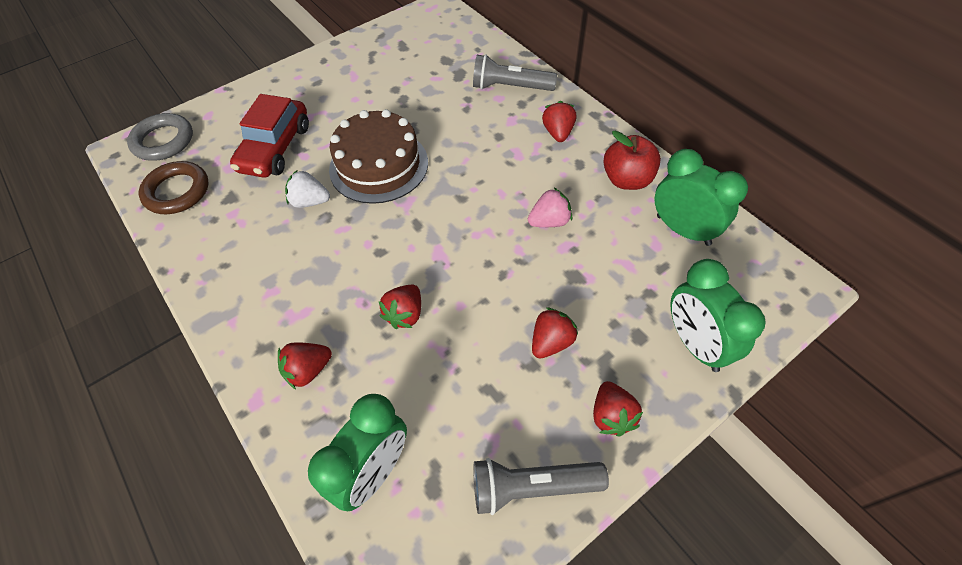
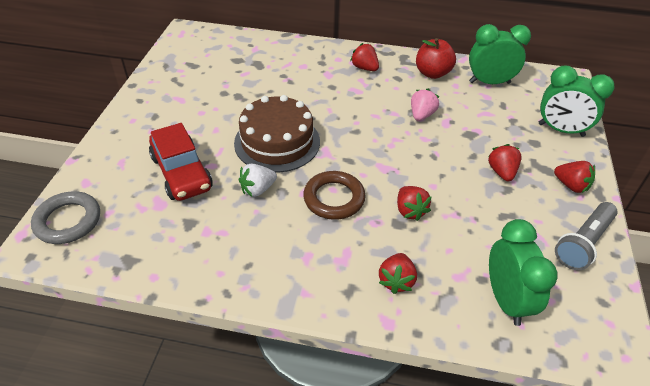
camera: 45 degrees left, 10 degrees down
brown ring [139,161,209,214] -> brown ring moved to [303,171,365,220]
grey flashlight [473,54,557,91] -> none

